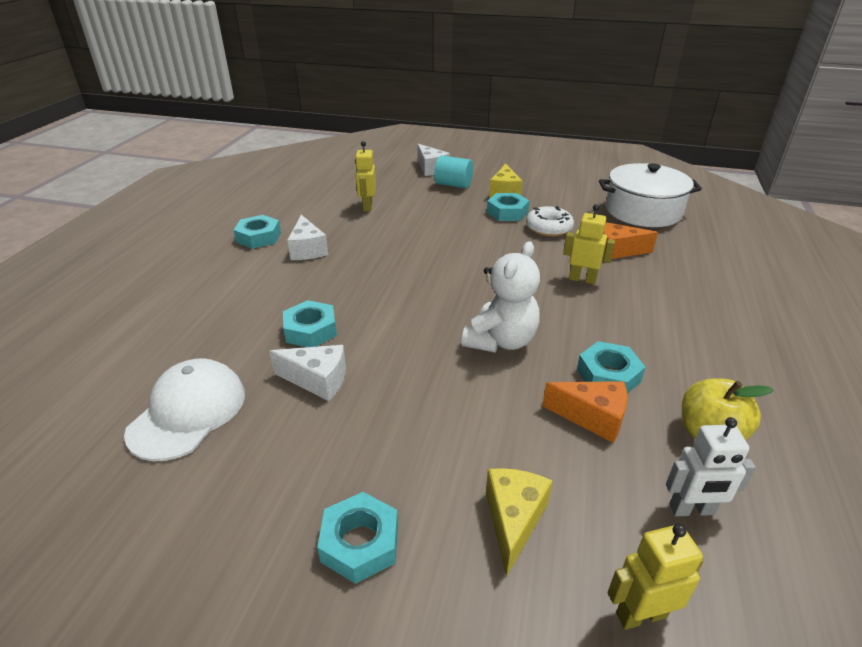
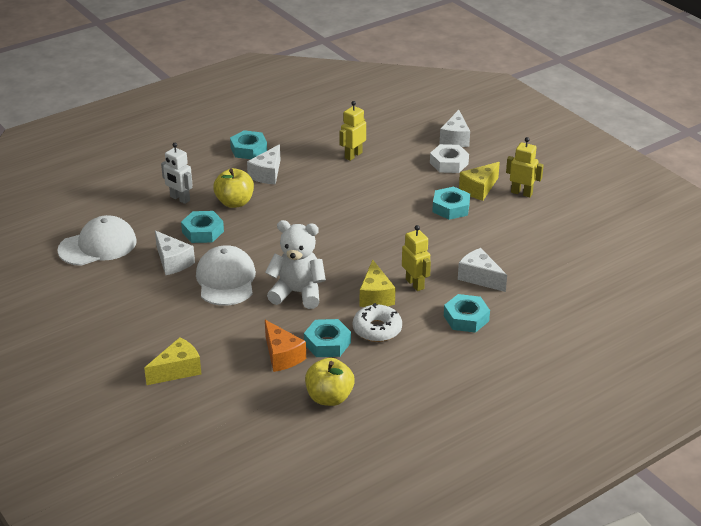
camera: 40 degrees right, 0 degrees up
turquoise nut [317,492,398,584] -> turquoise nut moved to [444,294,490,333]
turquoise cylinder [434,155,473,189] -> white nut [430,144,469,173]
white teddy bear [462,241,540,352] -> white teddy bear turned 150 degrees counterclockwise [265,220,326,309]
white donut [526,206,574,237] -> white donut moved to [353,303,402,342]
white pot [599,163,702,227] -> none
orange cheese [603,222,658,259] -> white cheese [458,248,507,292]
yellow robot [608,524,704,630] -> yellow robot moved to [506,137,544,197]
white robot [666,417,756,516] -> white robot moved to [161,143,192,204]
none -> white cap [196,245,256,306]
none -> yellow apple [213,168,254,208]
none -> yellow cheese [360,260,395,307]

